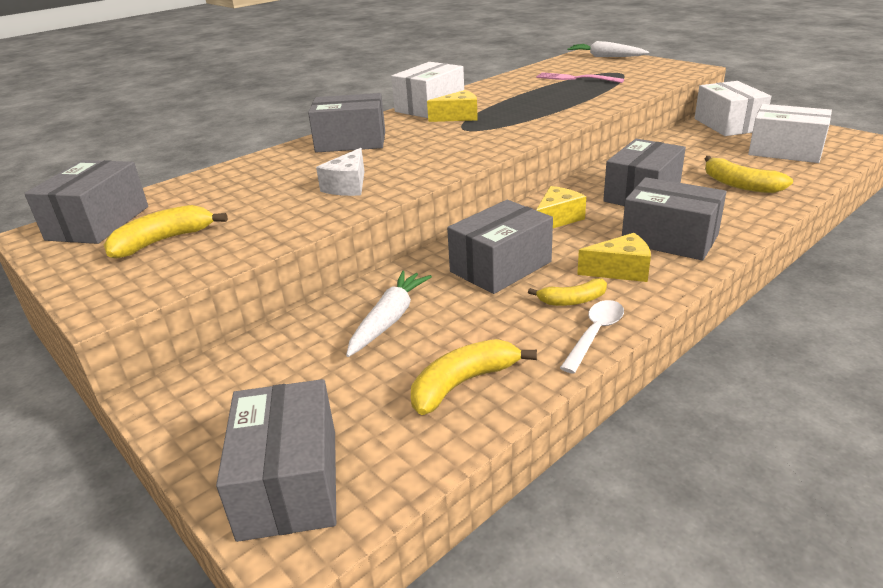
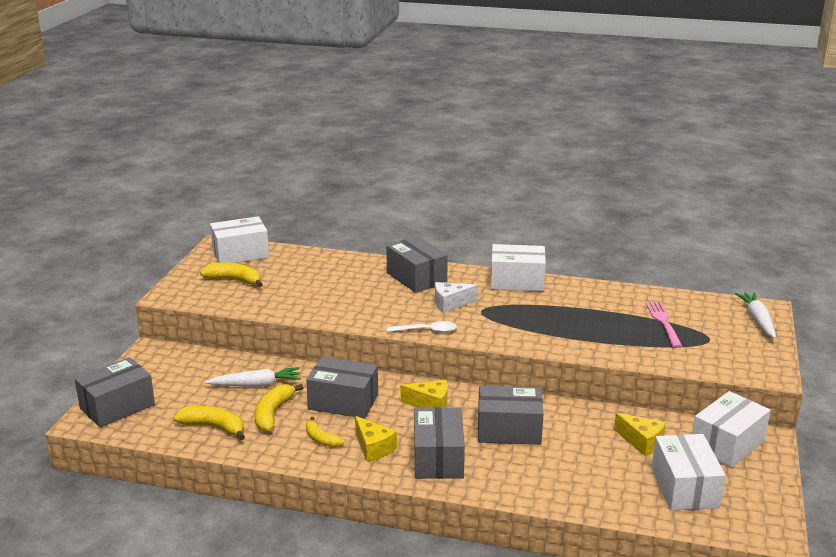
camera: 55 degrees right, 5 degrees down
grey box [24,160,148,244] -> white box [210,216,269,263]
white cheese [316,148,365,196] -> white cheese moved to [435,282,478,313]
yellow cheese [427,90,478,122] -> yellow cheese moved to [614,413,666,456]
white spoon [560,300,624,374] -> white spoon moved to [387,321,457,333]
yellow banana [704,156,793,193] -> yellow banana moved to [255,384,303,432]

